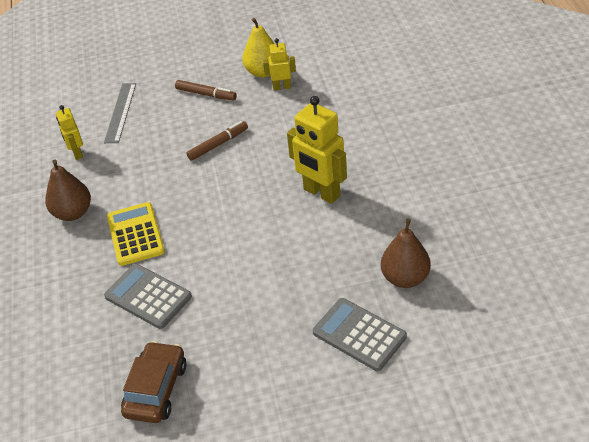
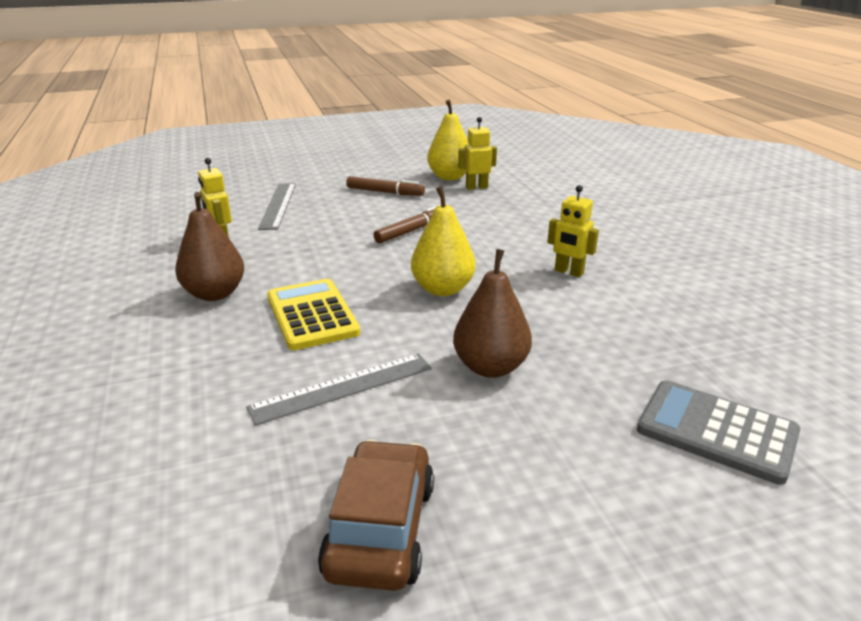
camera: 10 degrees left, 15 degrees down
grey calculator [104,264,192,329] -> grey ruler [246,353,432,425]
yellow robot [287,96,347,204] -> yellow robot [547,185,599,277], size x0.54
brown pear [381,218,431,288] -> brown pear moved to [453,249,532,378]
none -> yellow pear [411,186,476,296]

